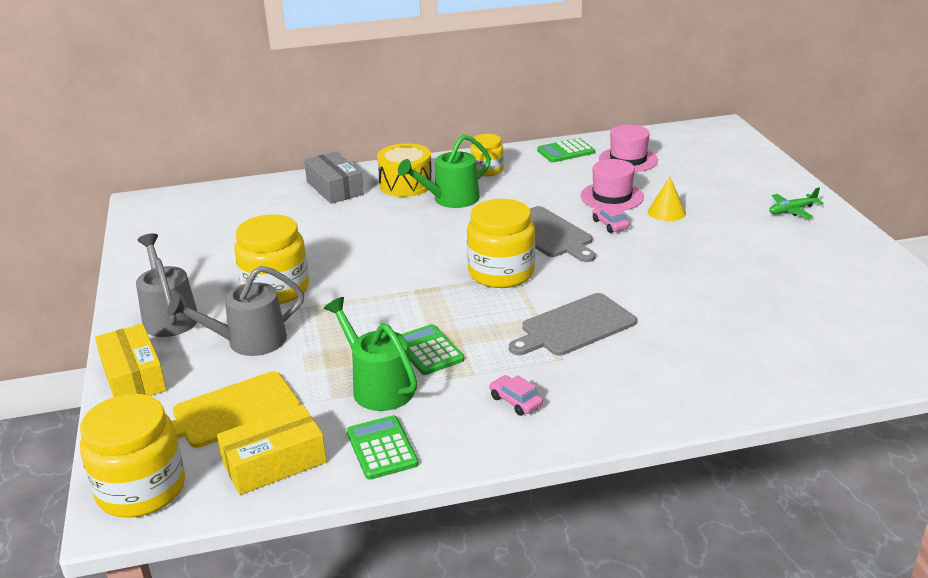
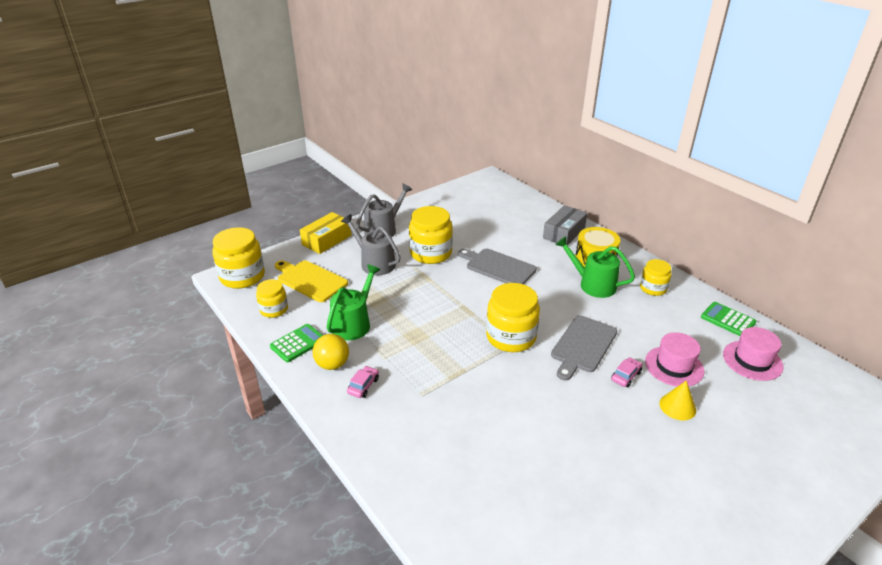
camera: 65 degrees right, 5 degrees up
yellow box [217,404,327,495] -> yellow jar [256,279,288,318]
green calculator [401,324,464,375] -> none
grey cutting board [509,293,637,356] -> grey cutting board moved to [458,249,537,284]
green plane [769,187,823,219] -> none
none -> yellow ball [313,334,349,370]

